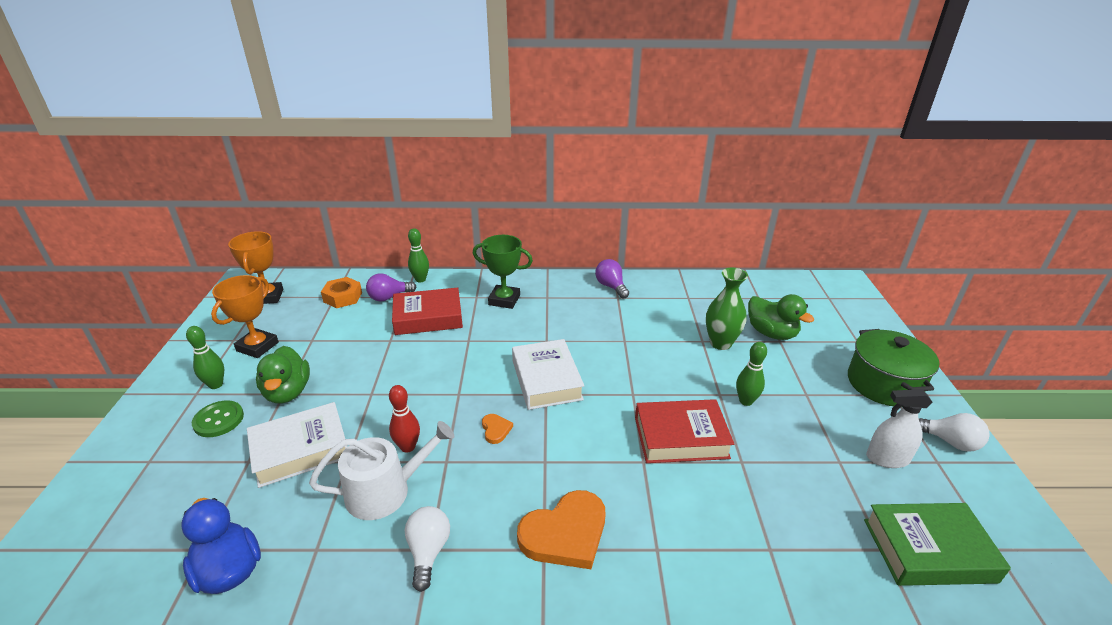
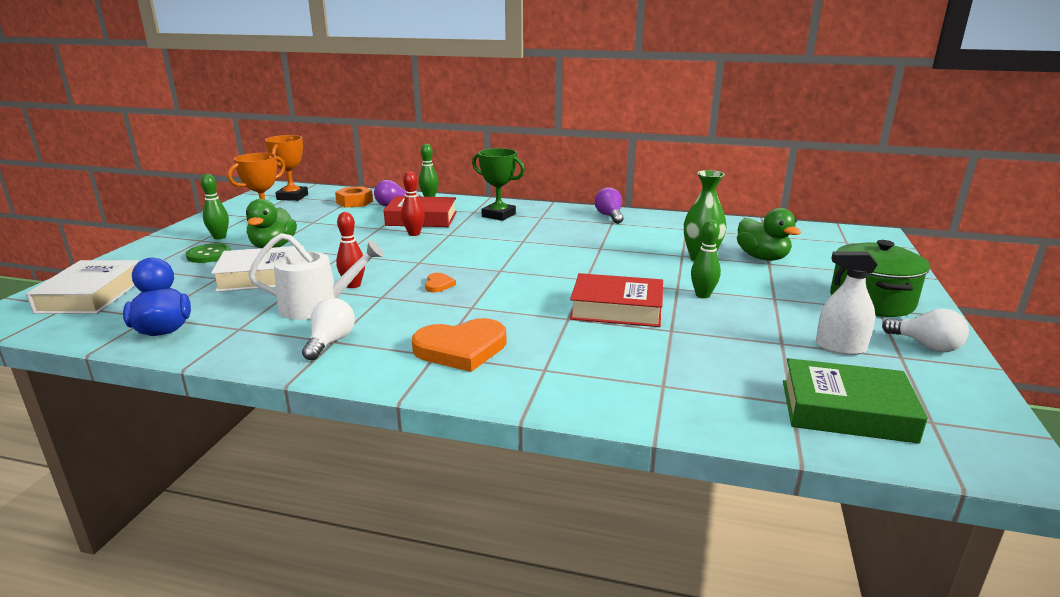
camera: 15 degrees right, 10 degrees down
white book [512,339,584,410] -> white book moved to [26,260,139,314]
none -> red bowling pin [401,171,425,236]

